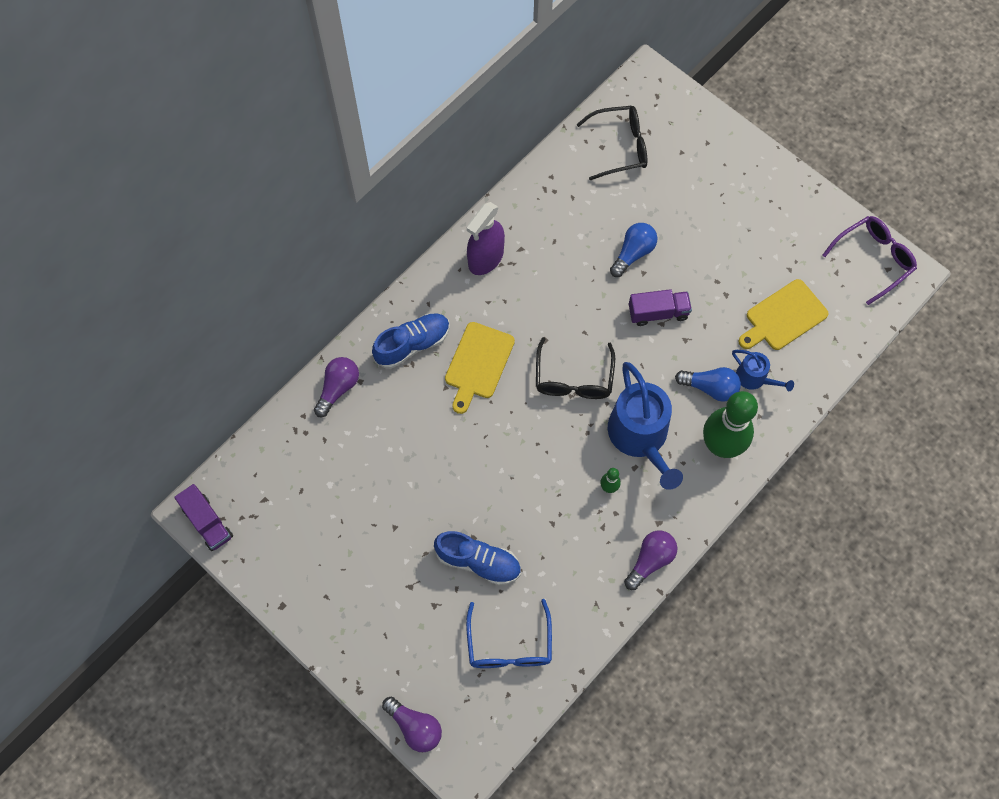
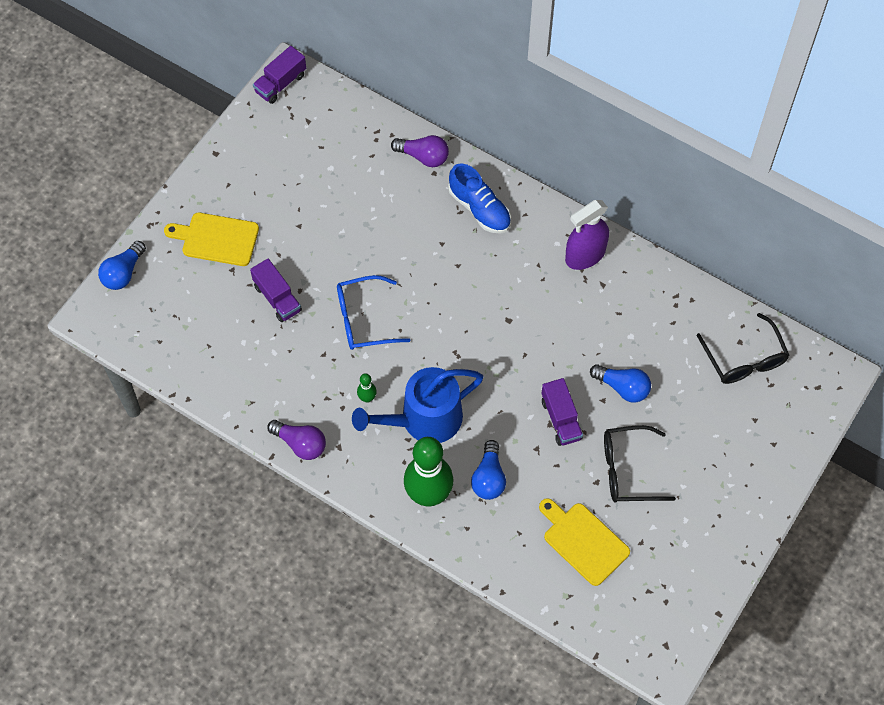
camera: 80 degrees right, 5 degrees down
purple light bulb [382,697,442,752] -> blue light bulb [98,241,146,290]
blue shoe [434,531,521,585] -> purple truck [250,259,302,322]
yellow cutting board [445,322,515,414] -> yellow cutting board moved to [164,213,259,266]
purple spray bottle [466,202,505,275] -> purple spray bottle turned 60 degrees counterclockwise [565,200,609,270]
blue glasses [466,599,552,668] -> blue glasses moved to [337,275,411,350]
black glasses [536,337,615,399] -> black glasses moved to [604,425,676,503]
blue watering can [732,350,794,391] -> none
purple glasses [822,216,917,305] -> none

